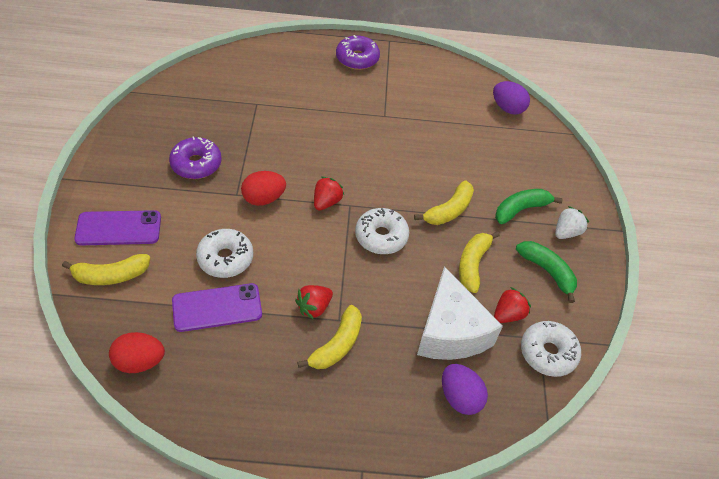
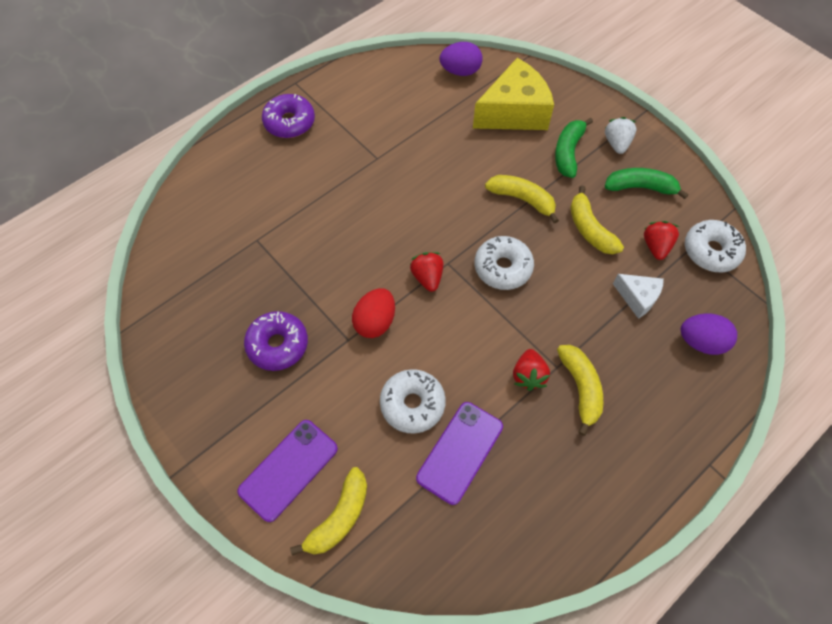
camera: 40 degrees left, 10 degrees up
red egg [109,332,165,373] -> none
yellow banana [414,180,474,225] -> yellow banana turned 60 degrees counterclockwise [485,175,559,223]
white cheese [417,266,503,360] -> white cheese [613,274,664,319], size x0.51
none -> yellow cheese [473,58,554,130]

